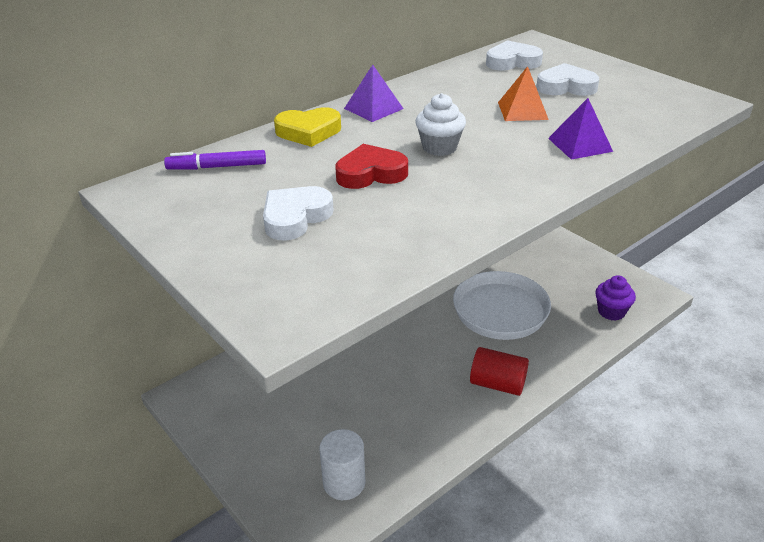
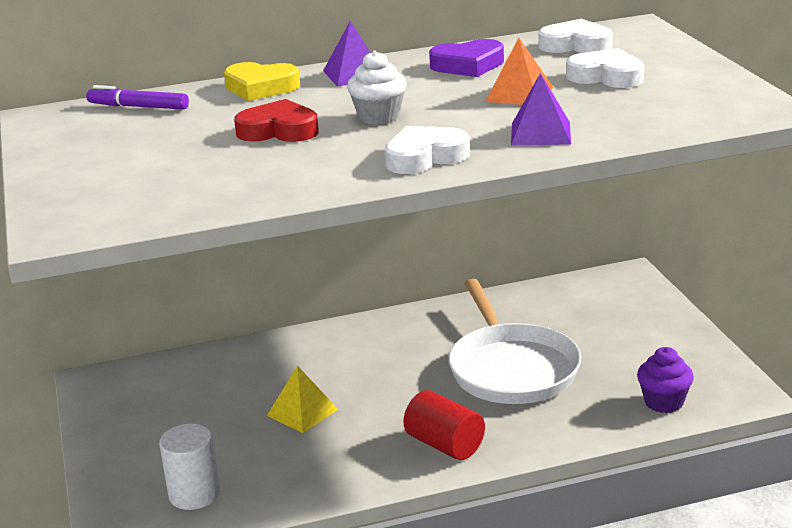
camera: 25 degrees right, 10 degrees down
white heart [263,186,334,241] -> white heart moved to [385,126,470,174]
none -> yellow pyramid [267,365,339,433]
none -> purple heart [429,39,504,77]

